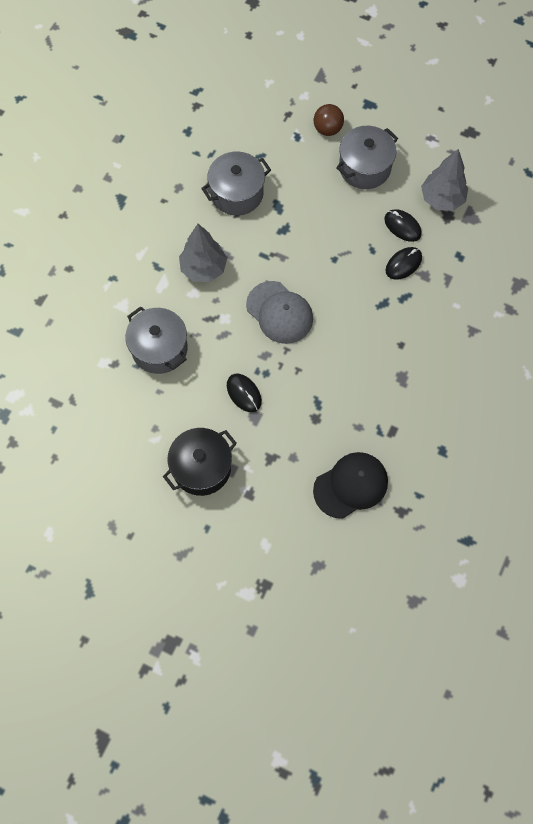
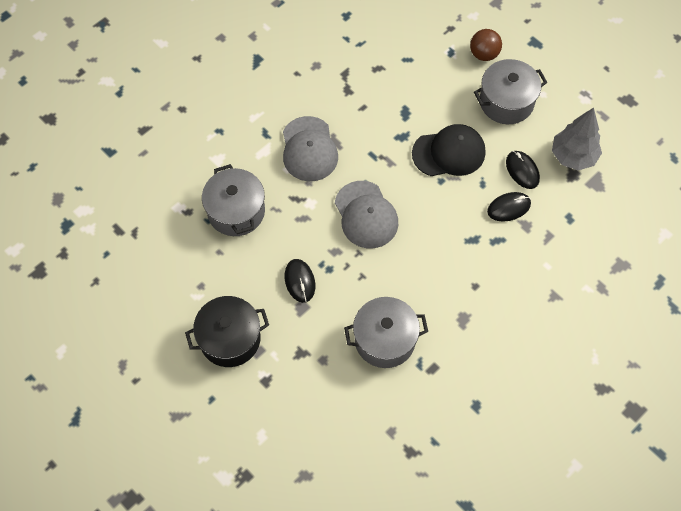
camera: 20 degrees right, 5 degrees down
grey tree [179,224,227,282] -> grey cap [283,116,338,181]
grey pot [201,151,271,216] -> grey pot moved to [344,297,428,368]
black cap [313,452,388,519] -> black cap moved to [412,124,486,176]

